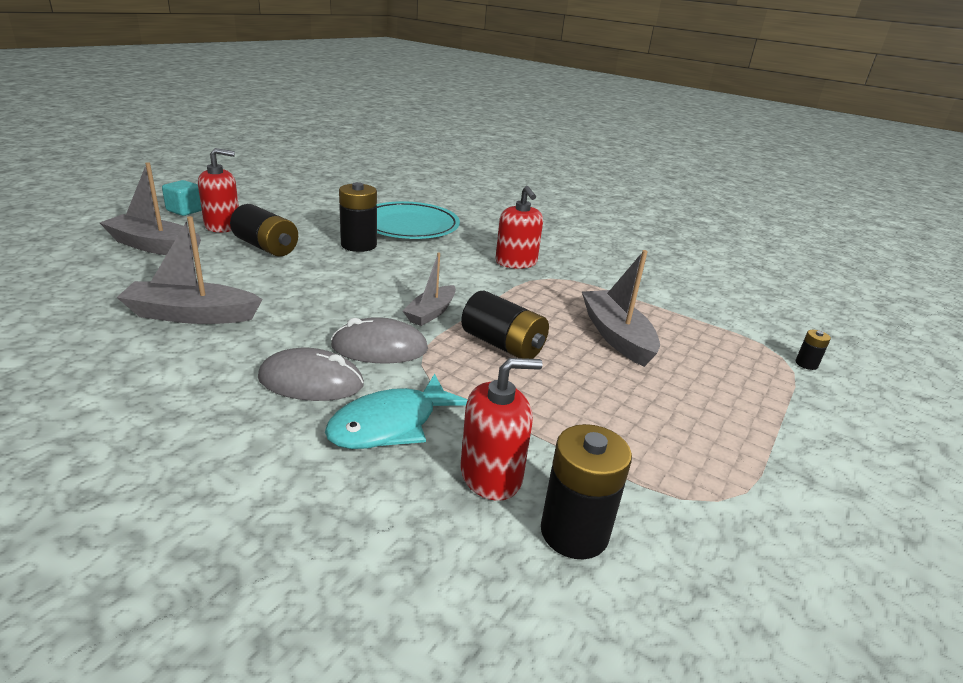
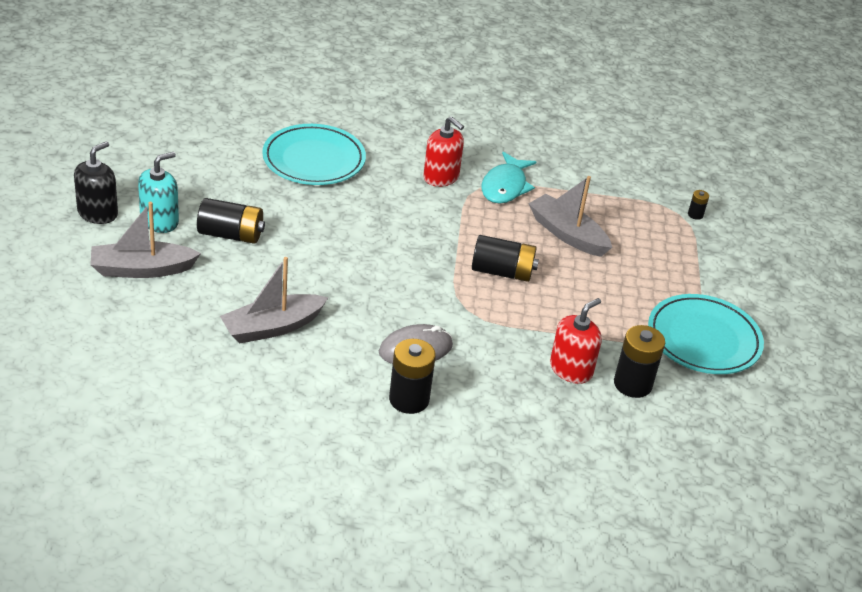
camera: 30 degrees left, 10 degrees up
turquoise cube [162,180,202,216] -> black soap dispenser [74,141,118,224]
red soap dispenser [198,148,239,233] -> turquoise soap dispenser [138,152,179,233]
turquoise fish [325,373,468,449] -> turquoise fish moved to [481,152,536,204]
grey mouse [331,317,428,364] -> none
black battery [339,182,377,252] -> black battery moved to [389,339,436,414]
grey boat [403,252,456,326] -> none
none -> turquoise plate [648,294,764,374]

